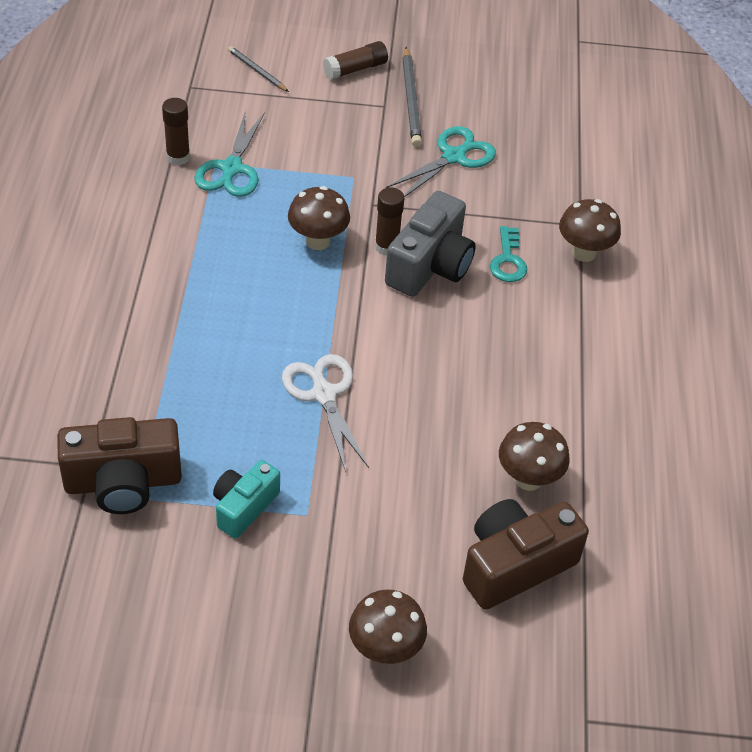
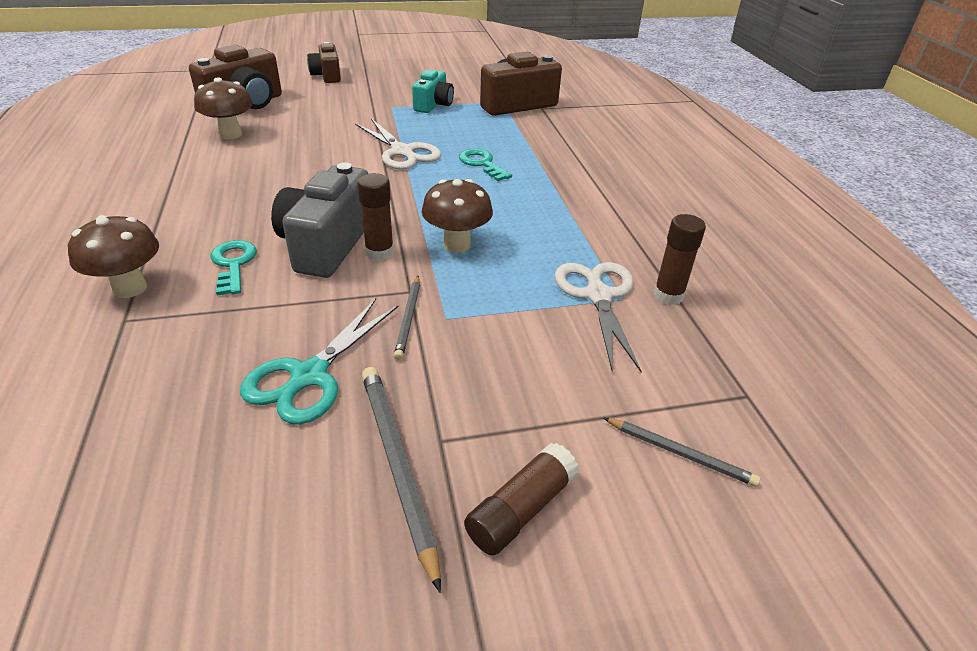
camera: 165 degrees right, 10 degrees down
turquoise scissors [194,110,265,197] -> white scissors [555,262,642,372]
brown mushroom [349,590,427,664] -> brown camera [307,42,341,83]
none -> grey pencil [394,276,420,360]
none -> turquoise key [459,148,512,181]

